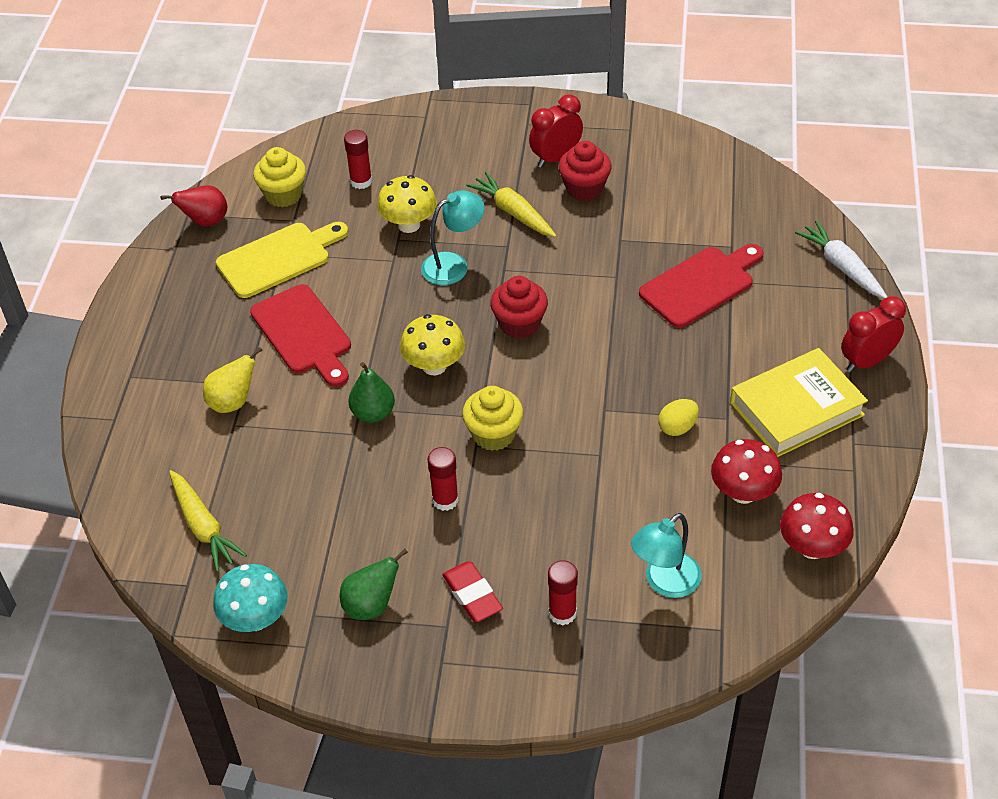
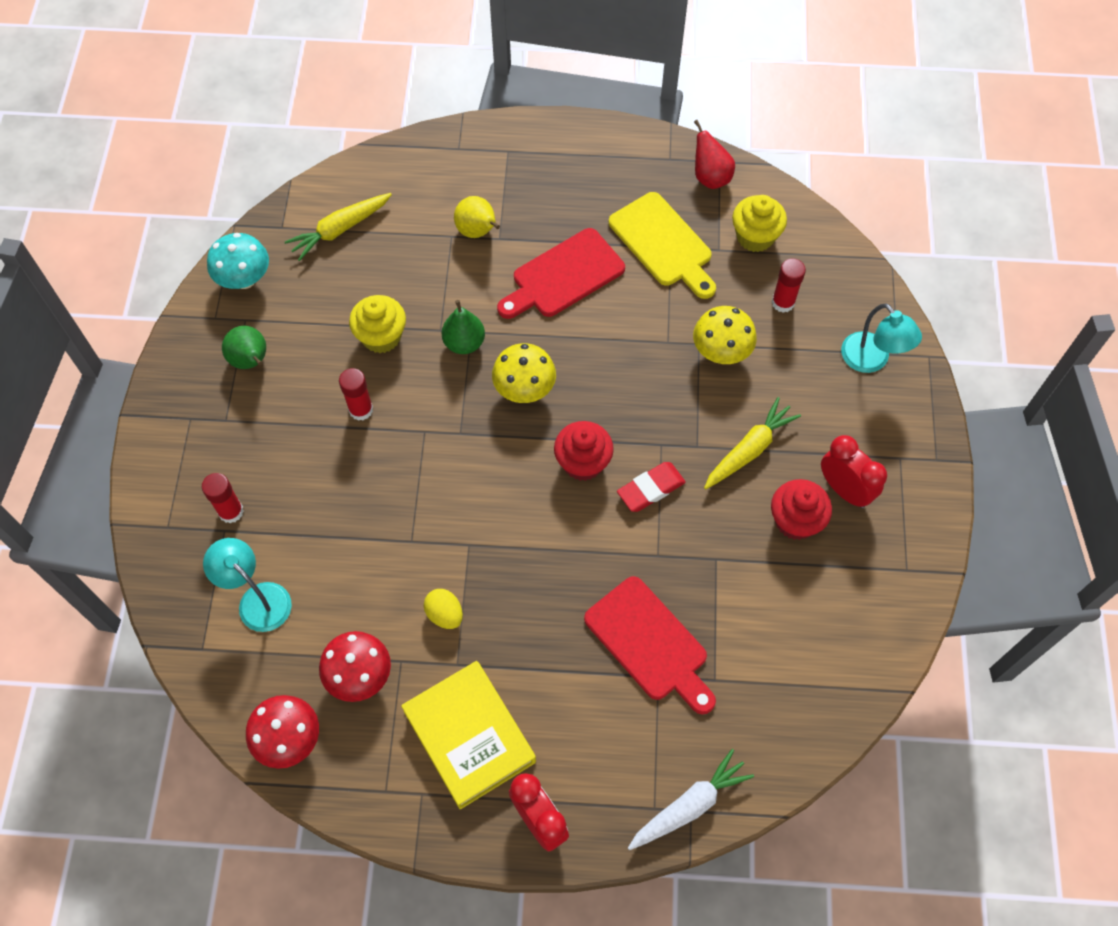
camera: 85 degrees right, 15 degrees up
turquoise lamp [421,190,485,285] -> turquoise lamp moved to [841,303,922,373]
red eraser [442,561,503,622] -> red eraser moved to [617,462,686,512]
yellow cupcake [462,386,523,451] -> yellow cupcake moved to [349,295,406,353]

